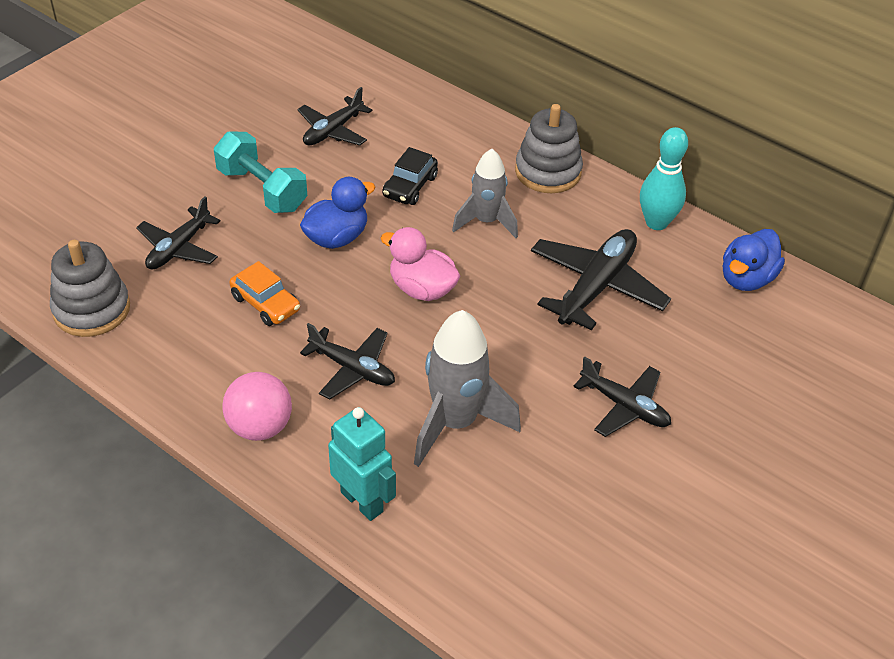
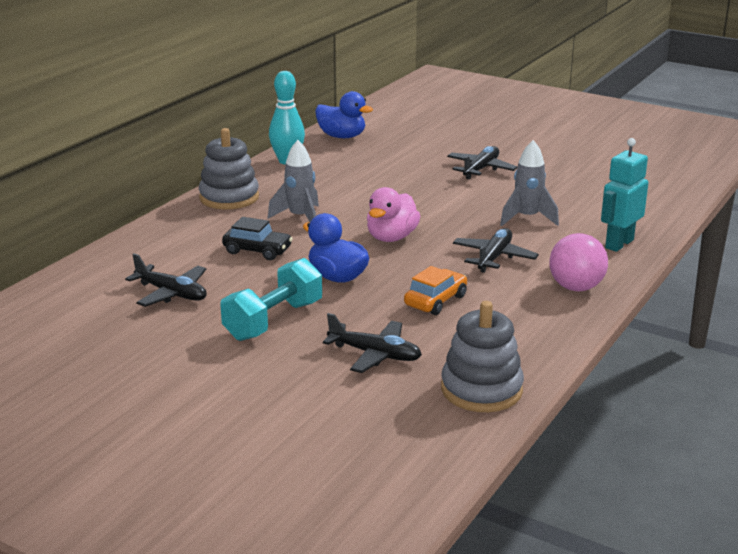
camera: 95 degrees left, 20 degrees down
grey rocket [414,310,521,467] -> grey rocket [500,140,559,226], size x0.66
black plane [531,229,671,331] -> none

